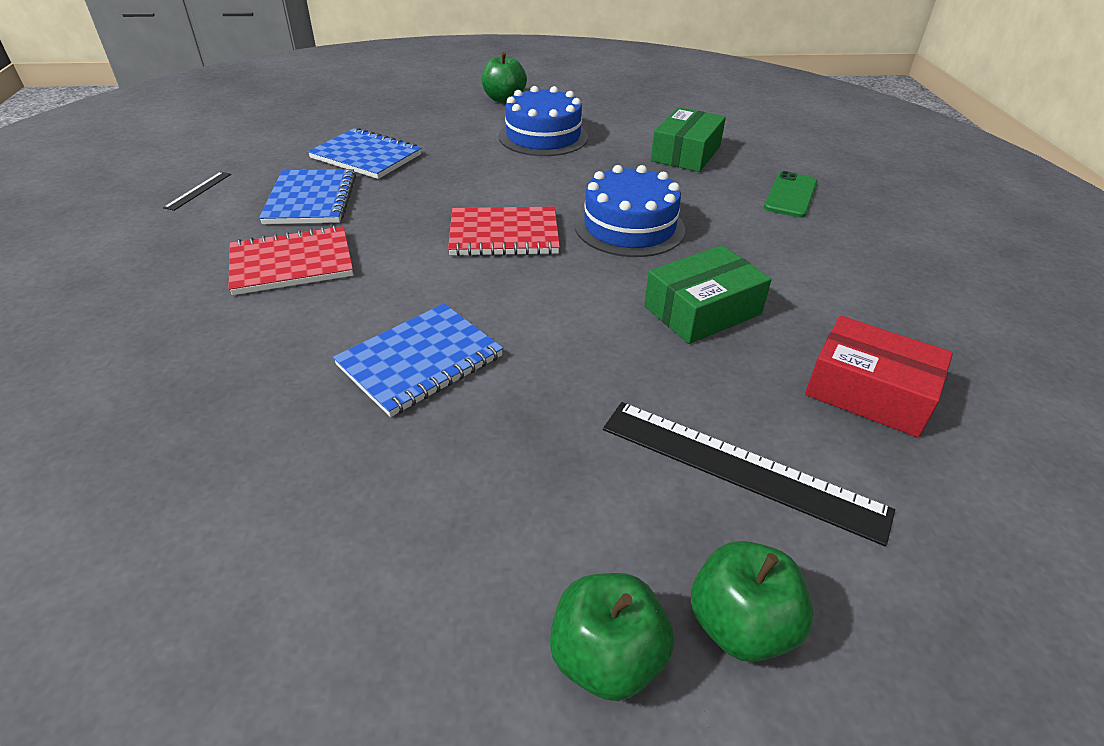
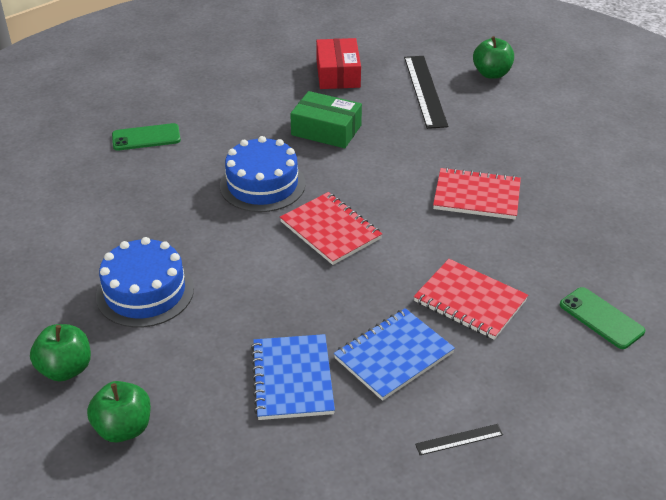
camera: 125 degrees left, 0 degrees up
blue notebook [333,303,503,417] -> red notebook [433,167,521,220]
green apple [550,573,674,701] -> green apple moved to [87,381,151,443]
green box [651,107,726,172] -> none
none -> green phone [560,287,645,349]

